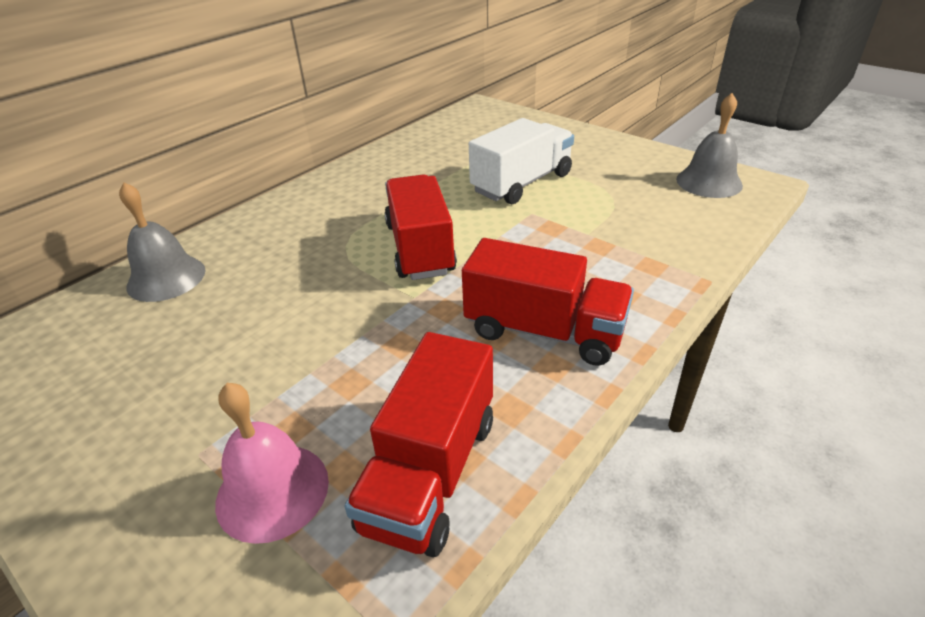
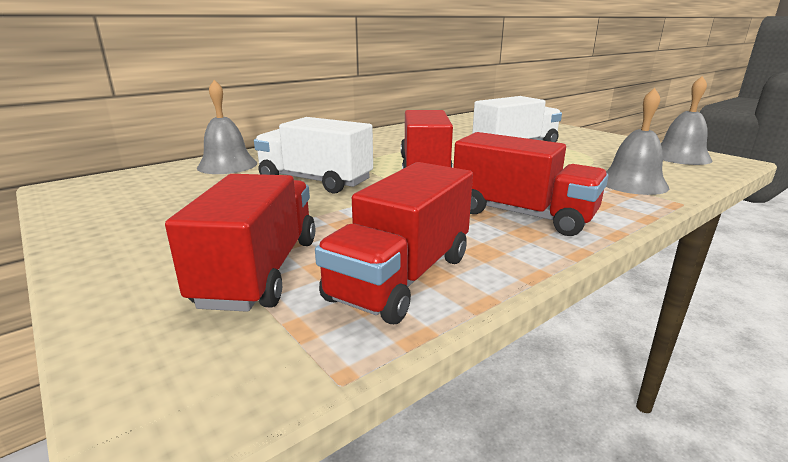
camera: 10 degrees right, 15 degrees down
pink bell [215,383,329,544] -> red truck [165,174,315,312]
none -> white truck [254,117,373,193]
none -> grey bell [606,88,669,195]

